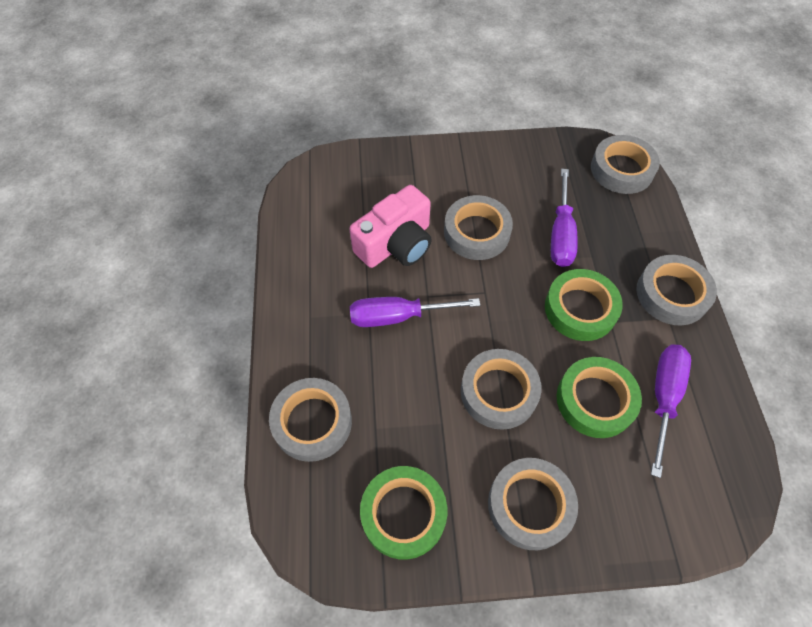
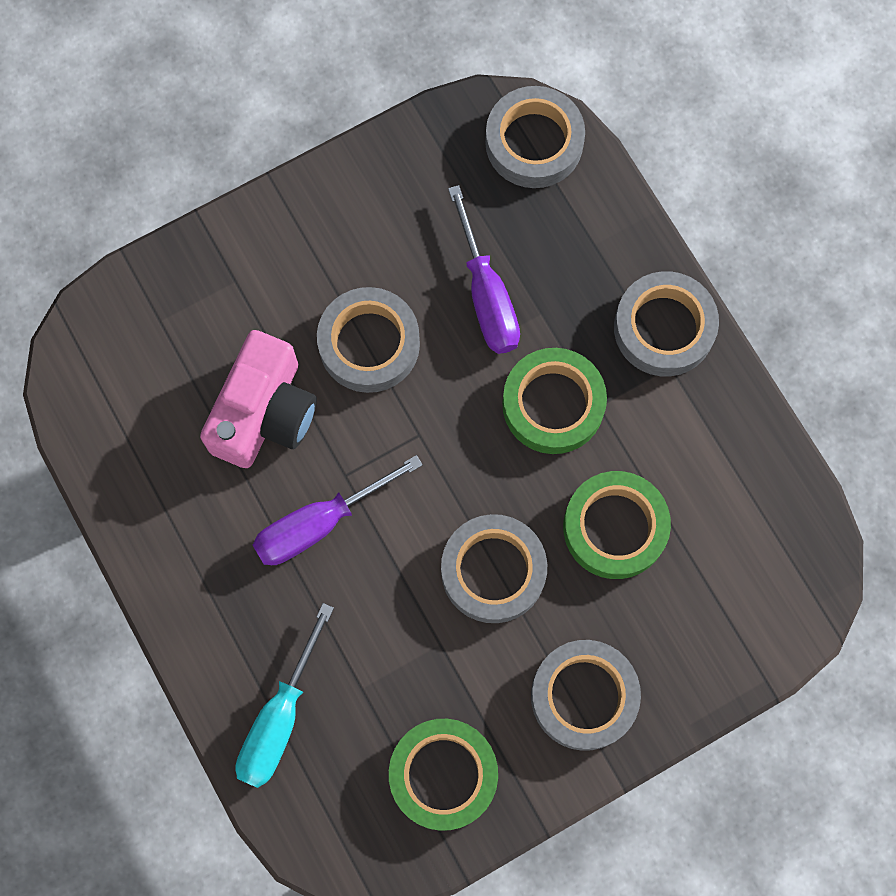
camera: 25 degrees left, 15 degrees up
grey tape [269,378,352,462] -> turquoise screwdriver [235,603,334,788]
purple screwdriver [651,344,691,478] -> none

